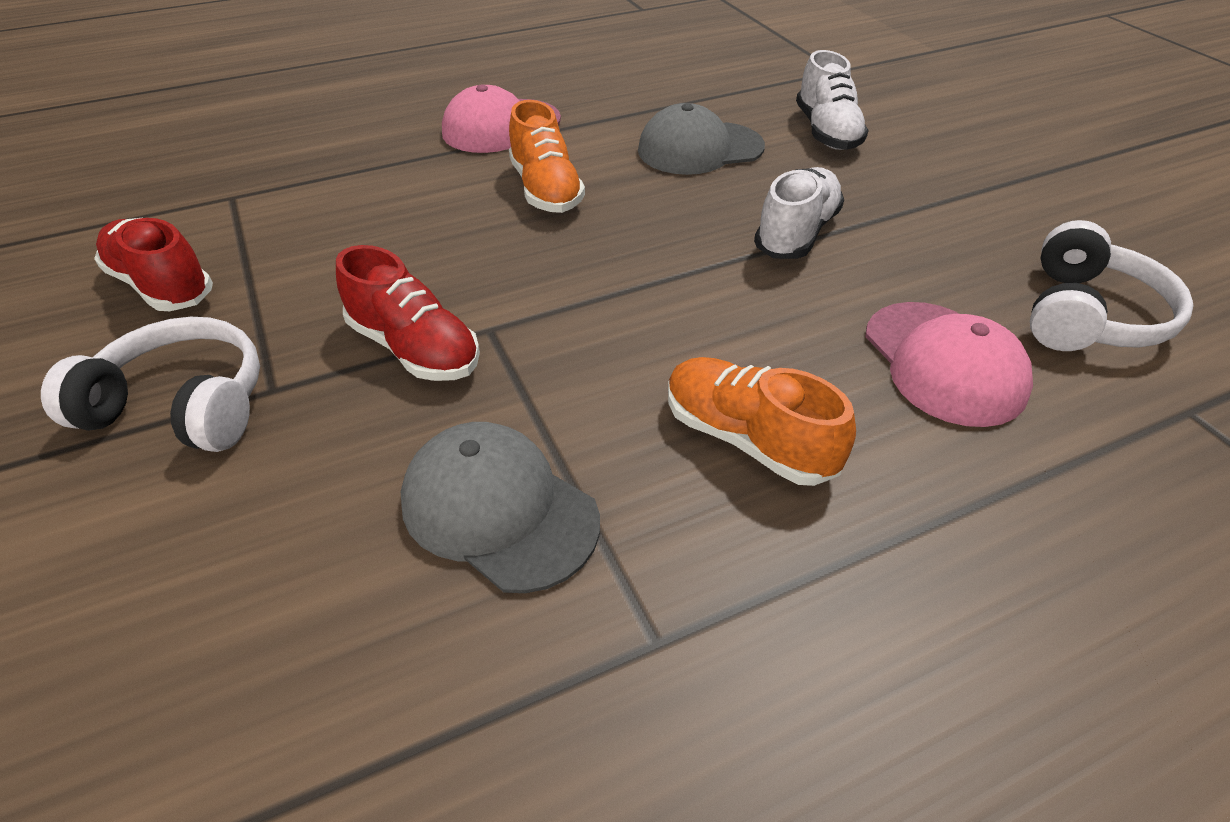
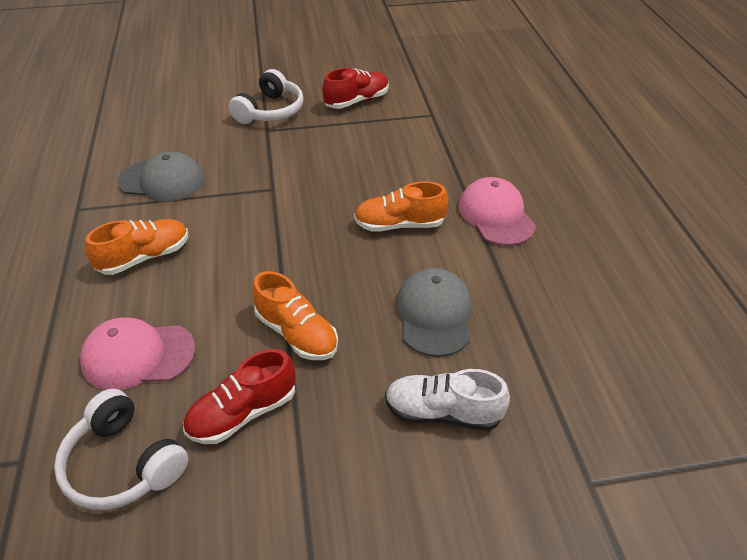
camera: 105 degrees right, 0 degrees up
red shoe [336,245,480,381] -> red shoe moved to [183,349,296,444]
grey cap [401,422,600,593] -> grey cap turned 45 degrees clockwise [118,152,204,202]
white shoe [754,167,844,259] -> orange shoe [252,271,338,360]

